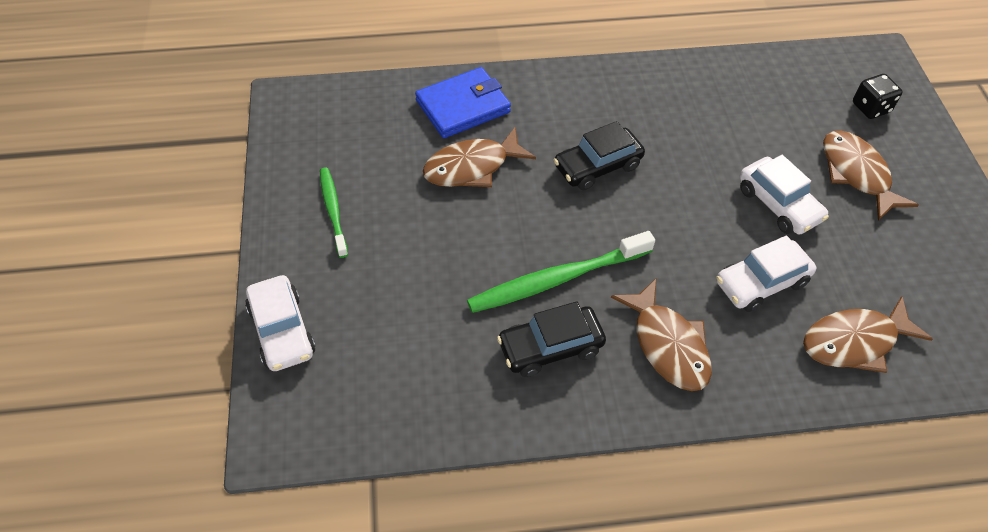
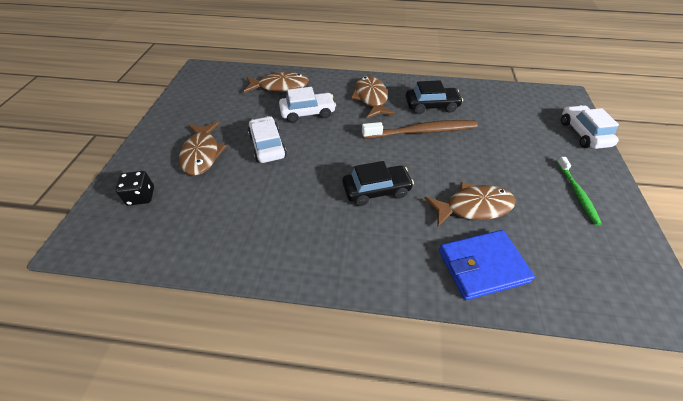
camera: 165 degrees left, 5 degrees down
green toothbrush [467,231,655,313] -> brown toothbrush [362,120,478,139]

